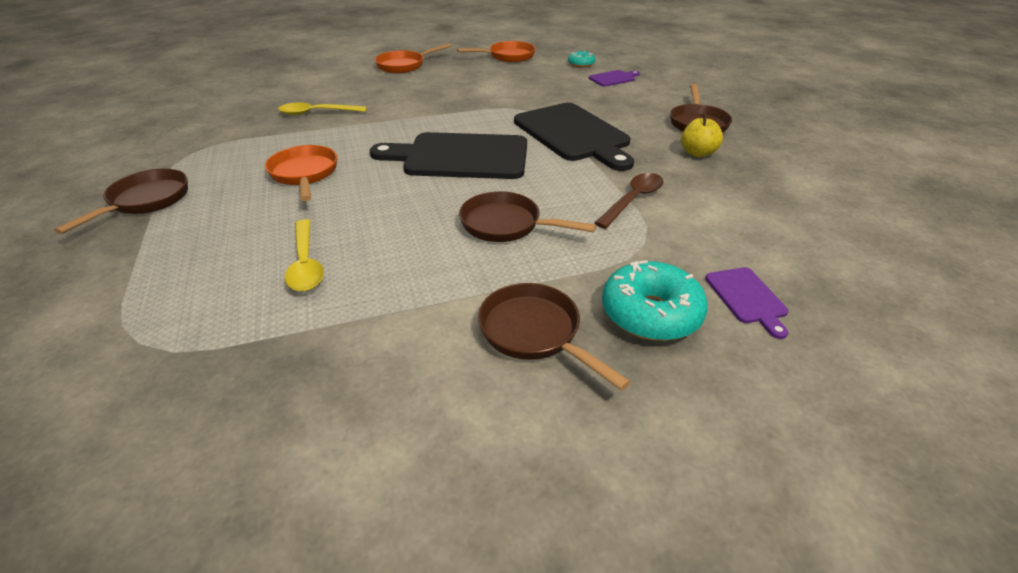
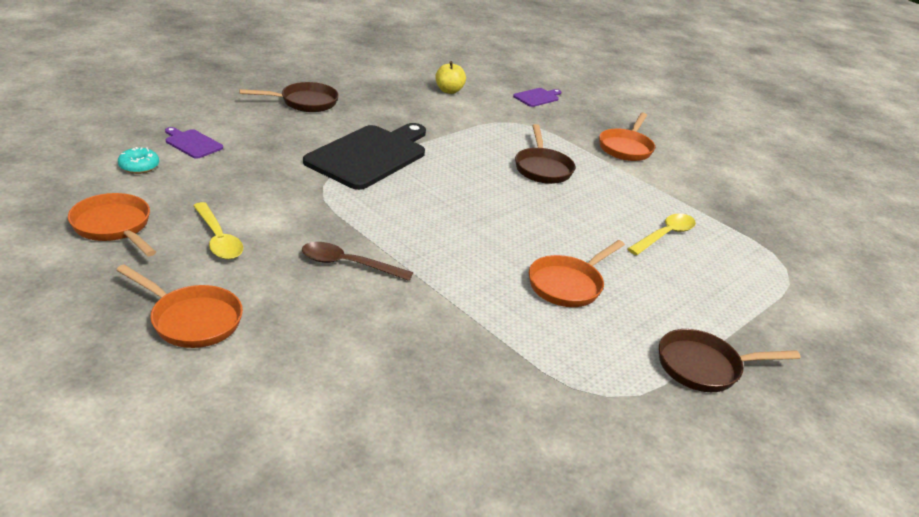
camera: 120 degrees left, 5 degrees down
yellow spoon [278,103,367,115] -> yellow spoon moved to [193,202,243,260]
black cutting board [370,132,527,179] -> none
brown pan [478,283,630,390] -> orange pan [599,113,655,161]
brown spoon [595,173,664,229] -> brown spoon moved to [302,242,413,281]
turquoise donut [602,260,708,341] -> none
yellow apple [681,114,723,157] -> yellow apple moved to [435,61,466,94]

